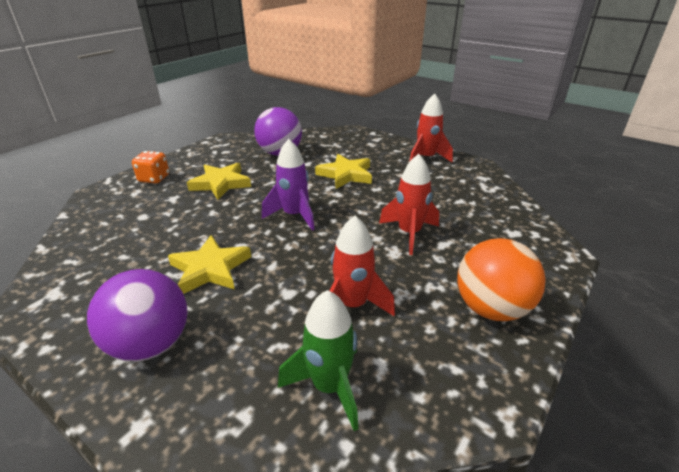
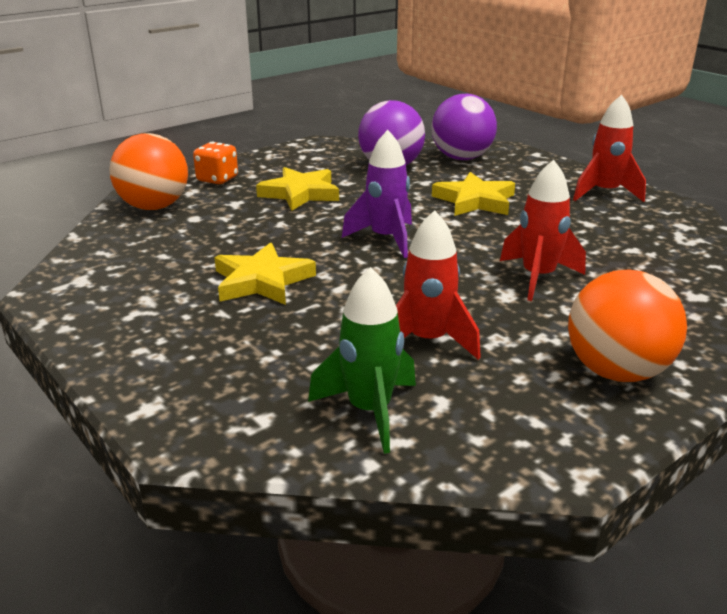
camera: 15 degrees right, 5 degrees down
purple ball [87,269,188,362] -> purple ball moved to [431,94,497,160]
none -> orange ball [109,133,188,210]

